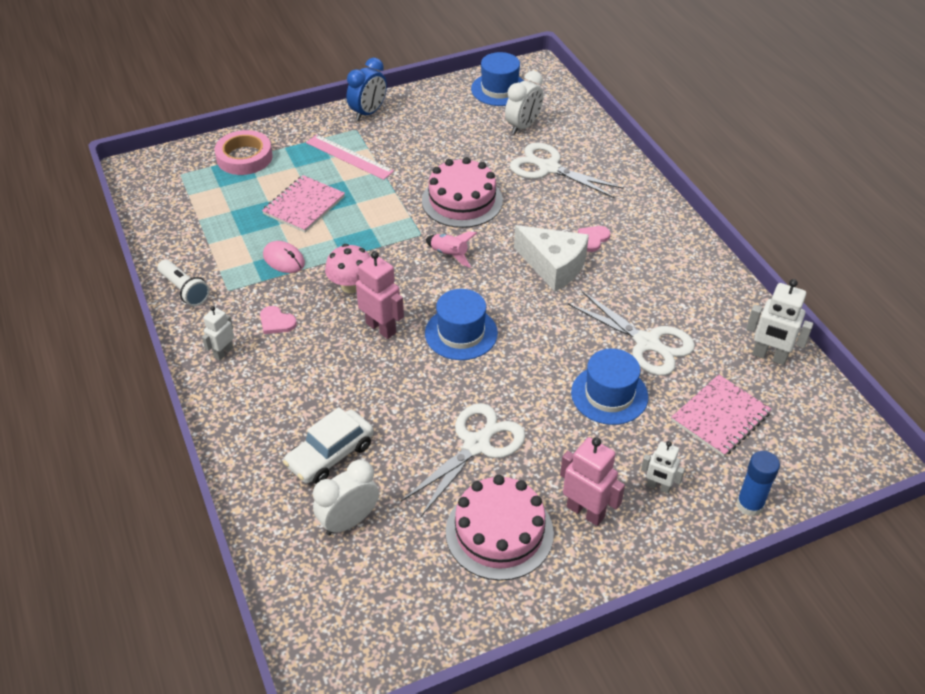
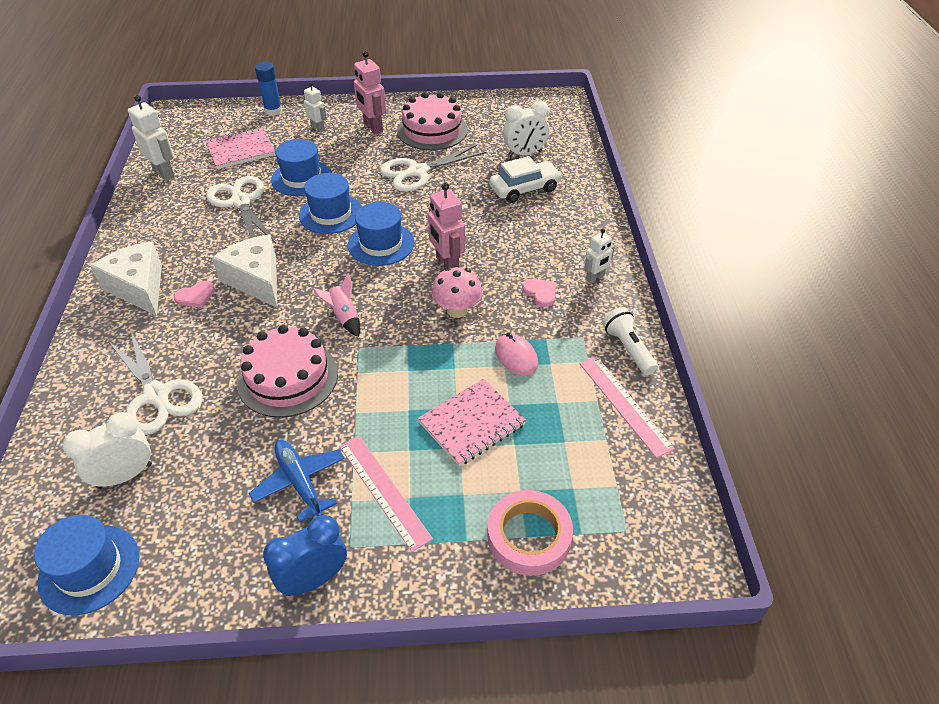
camera: 160 degrees left, 0 degrees up
none -> white cheese [90,242,162,316]
none -> blue plane [249,440,345,522]
none -> blue hat [299,173,362,234]
none -> pink ruler [580,356,675,458]

